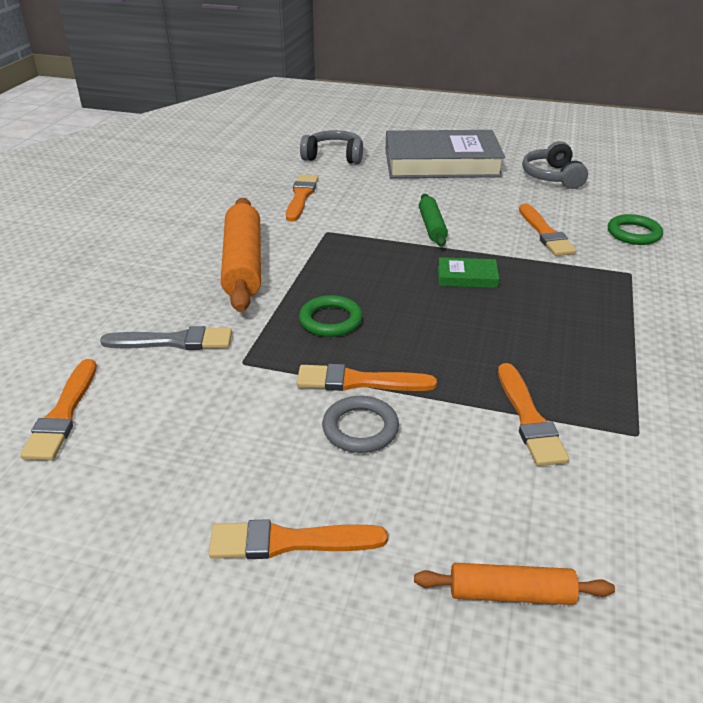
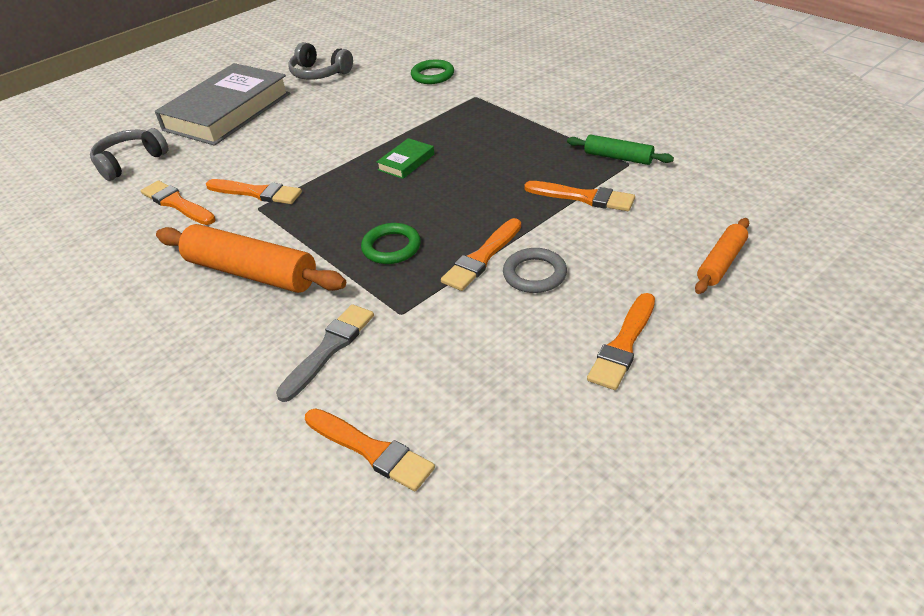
camera: 55 degrees left, 5 degrees up
green rolling pin [419,194,448,247] -> green rolling pin moved to [567,134,674,165]
orange brush [519,203,577,256] -> orange brush moved to [206,179,302,204]

